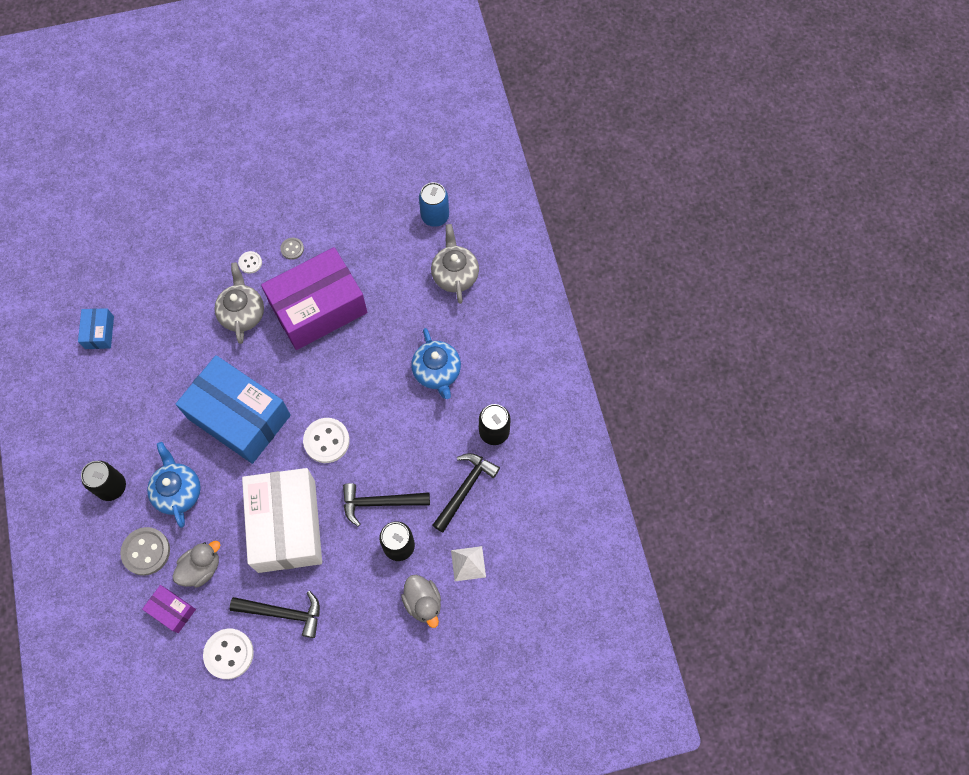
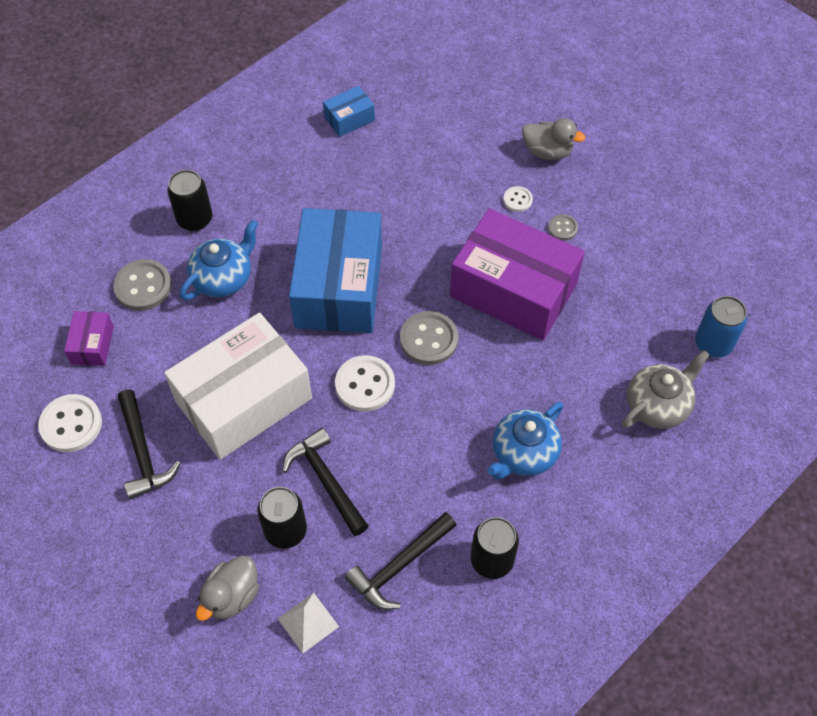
camera: 60 degrees right, 10 degrees down
grey duck [173,541,220,588] -> grey duck moved to [522,118,586,160]
grey teapot [214,262,264,344] -> none
black hammer [433,453,500,532] -> black hammer turned 135 degrees clockwise [345,512,457,610]
none -> grey button [400,311,459,365]

